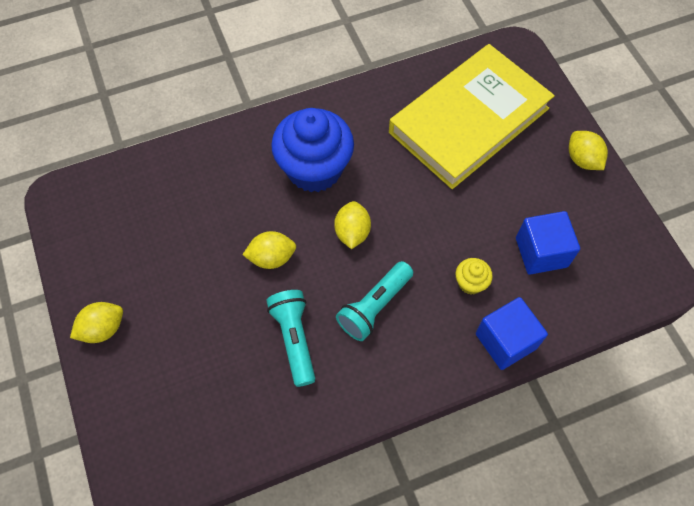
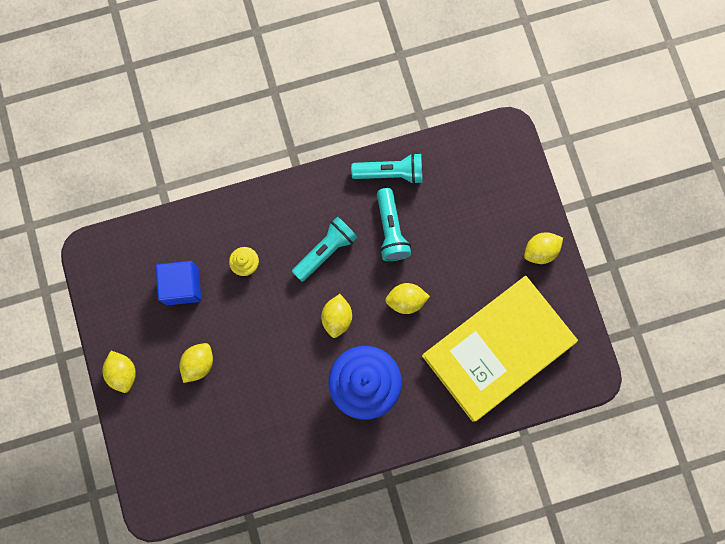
camera: 175 degrees left, 15 degrees up
yellow book [389,44,555,189] -> yellow book moved to [422,276,578,421]
blue cube [476,297,548,370] -> none
none -> yellow lemon [179,343,213,383]
none -> turquoise flashlight [351,153,422,184]

